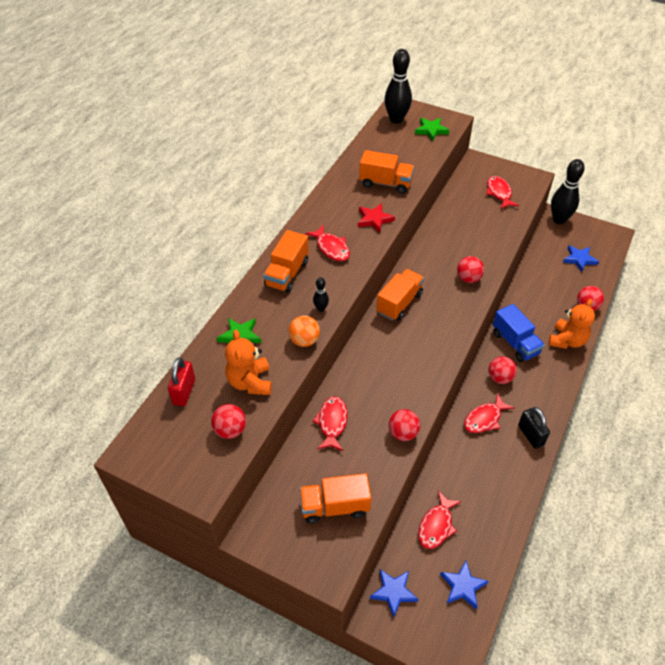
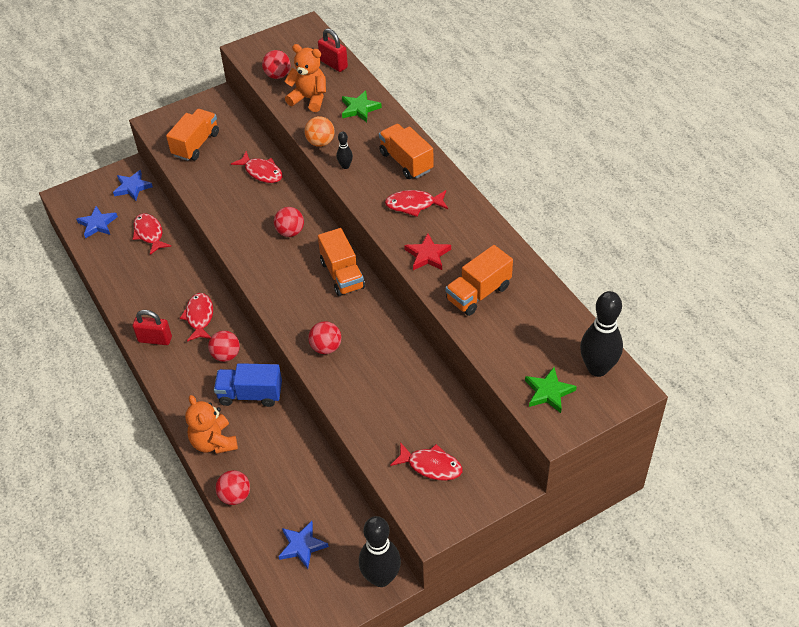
camera: 125 degrees right, 0 degrees up
red ball [389,409,420,441] -> red ball moved to [274,207,304,237]
black padlock [518,407,550,449] -> red padlock [133,310,172,345]

